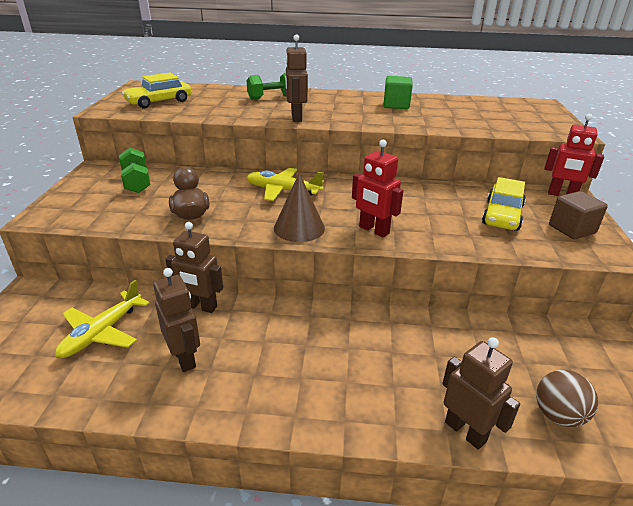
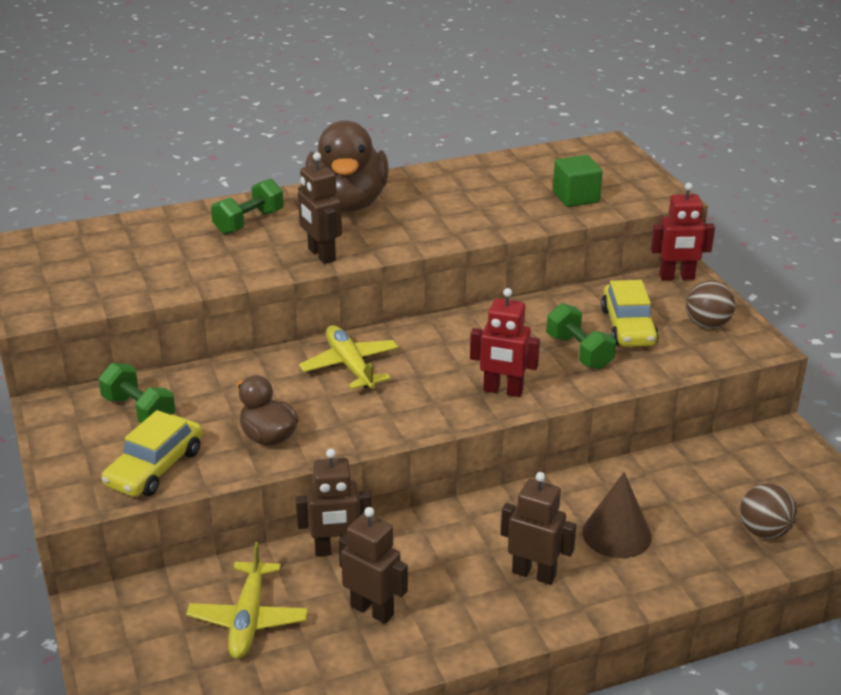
camera: 25 degrees left, 0 degrees up
yellow car [122,73,192,109] -> yellow car moved to [101,410,203,497]
yellow plane [246,168,324,201] -> yellow plane turned 75 degrees clockwise [299,325,399,389]
brown cone [274,173,325,242] -> brown cone moved to [582,472,652,558]
green cube [383,76,413,109] -> green cube moved to [553,155,603,207]
brown robot [442,337,520,450] -> brown robot moved to [501,472,576,585]
brown cube [549,191,608,239] -> brown ball [686,281,735,329]
none -> brown duck [305,120,389,212]
none -> green dumbbell [547,303,616,370]

